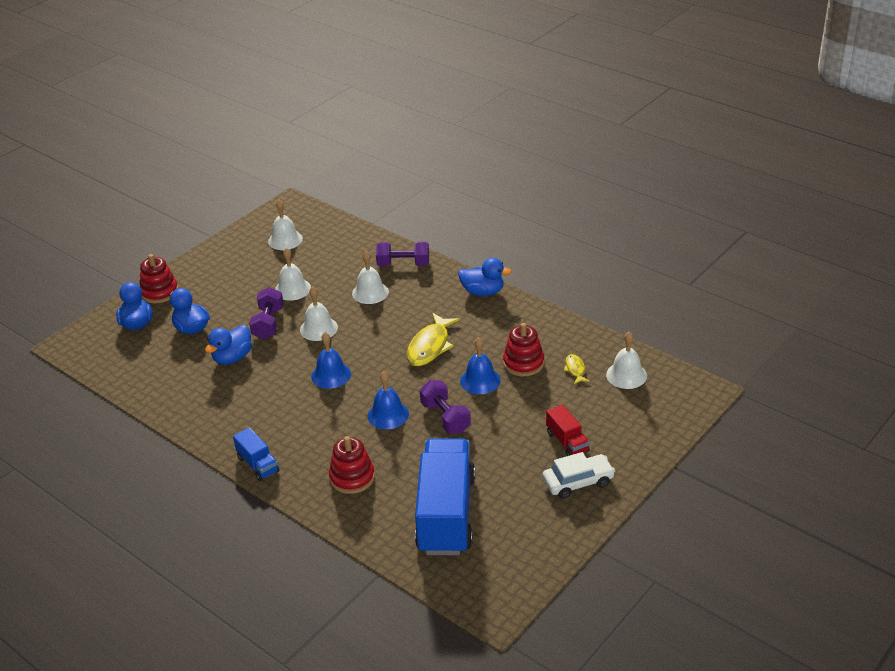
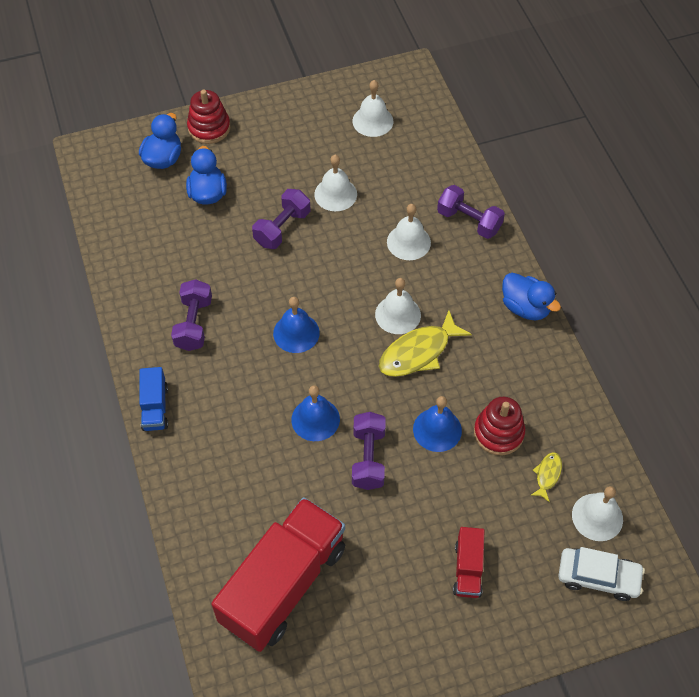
camera: 30 degrees right, 20 degrees up
blue duck [205,325,252,365] -> none
white bell [300,287,338,341] -> white bell moved to [375,278,421,334]
red stacking toy [329,436,375,494] -> none
blue truck [415,438,475,555] -> red truck [211,497,345,652]
white car [542,452,615,499] -> white car moved to [558,547,645,601]
none -> purple dumbbell [171,279,212,351]

